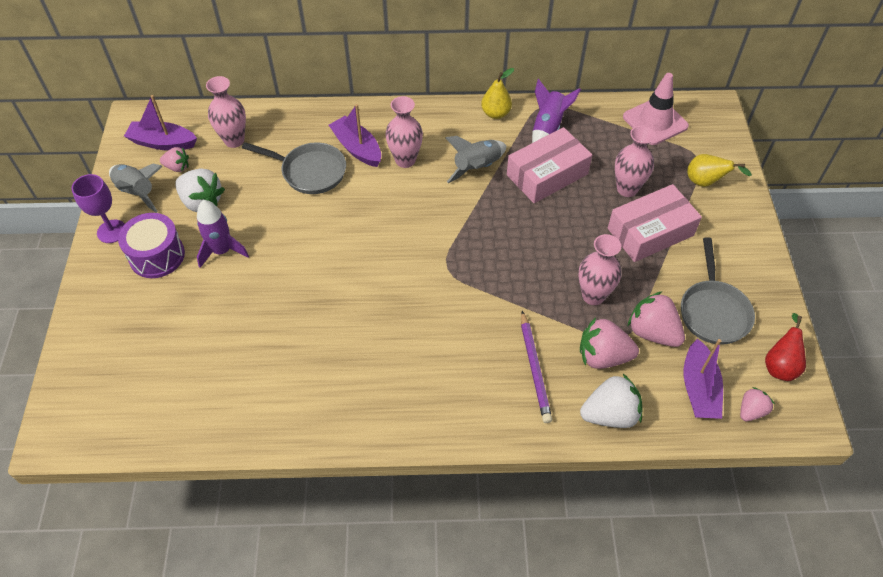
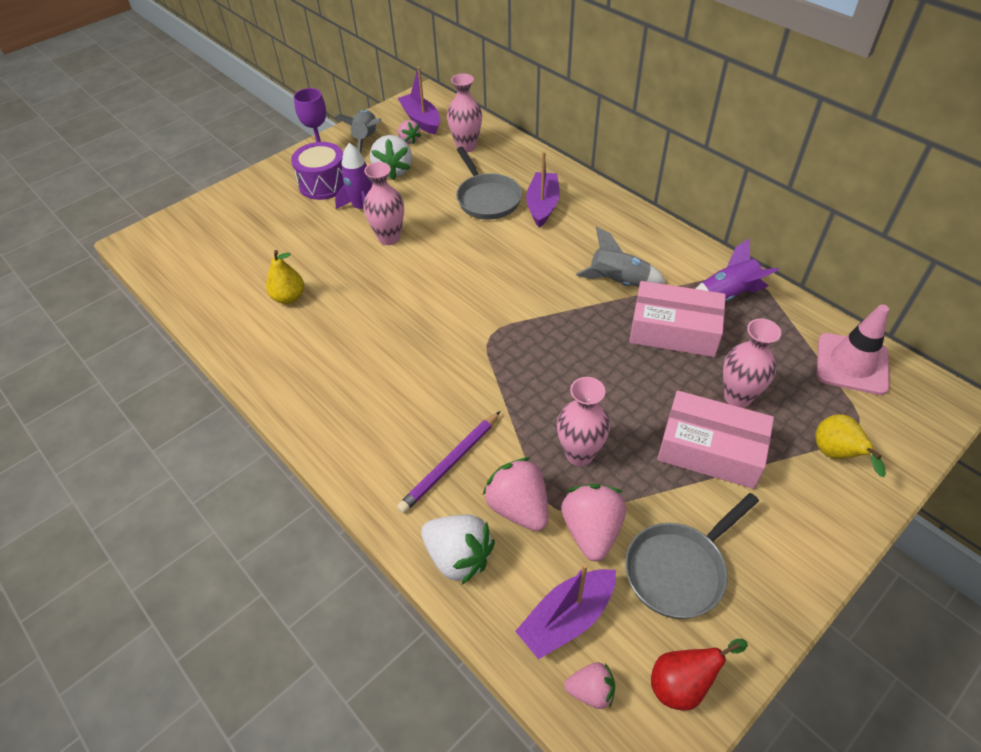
camera: 50 degrees right, 5 degrees down
pink vase [385,96,423,168] -> pink vase moved to [363,162,404,245]
yellow pear [481,68,514,119] -> yellow pear moved to [266,250,304,304]

